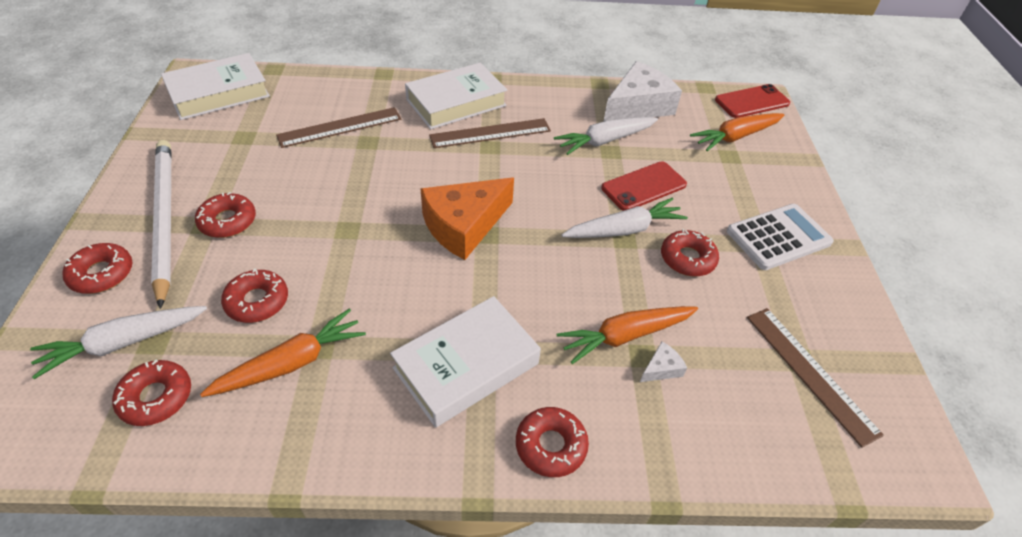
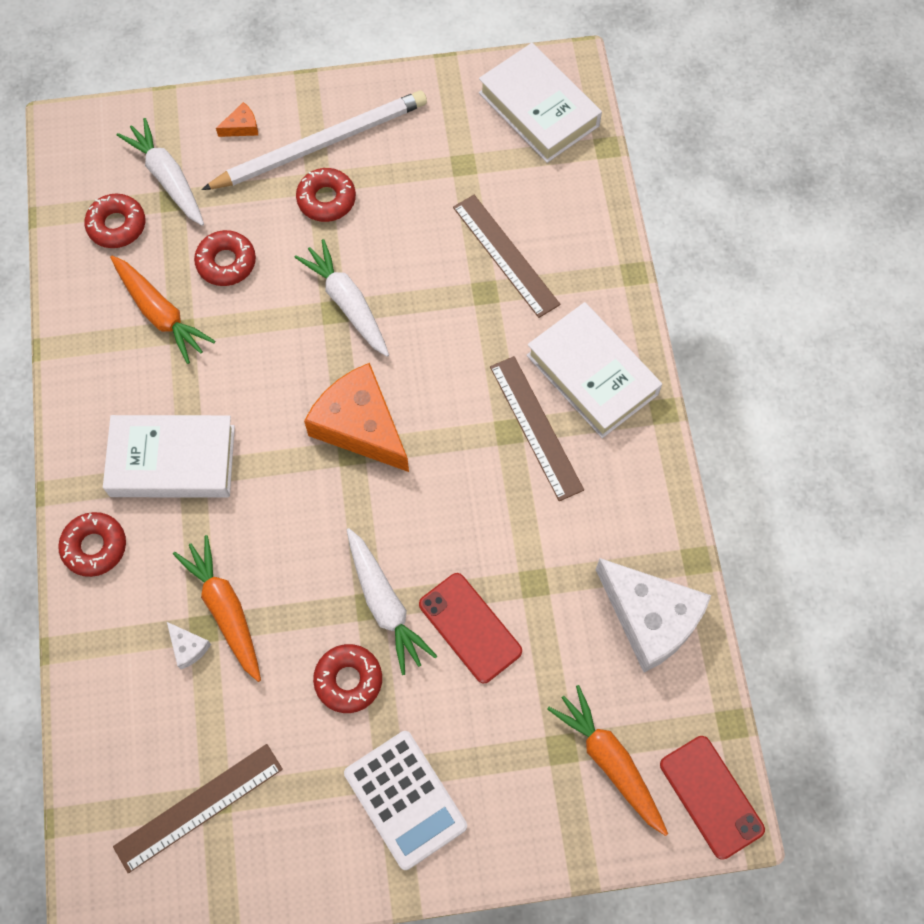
camera: 85 degrees right, 20 degrees up
red donut [62,243,132,294] -> orange cheese [216,102,258,137]
white book [390,296,541,428] -> white book turned 45 degrees counterclockwise [103,415,235,498]
white carrot [554,117,658,155] -> white carrot moved to [294,239,389,357]

